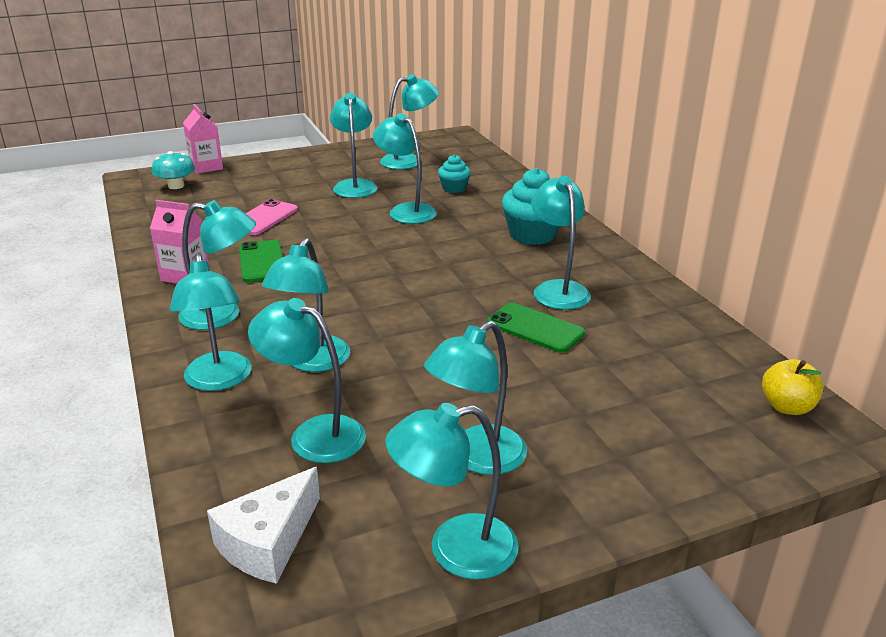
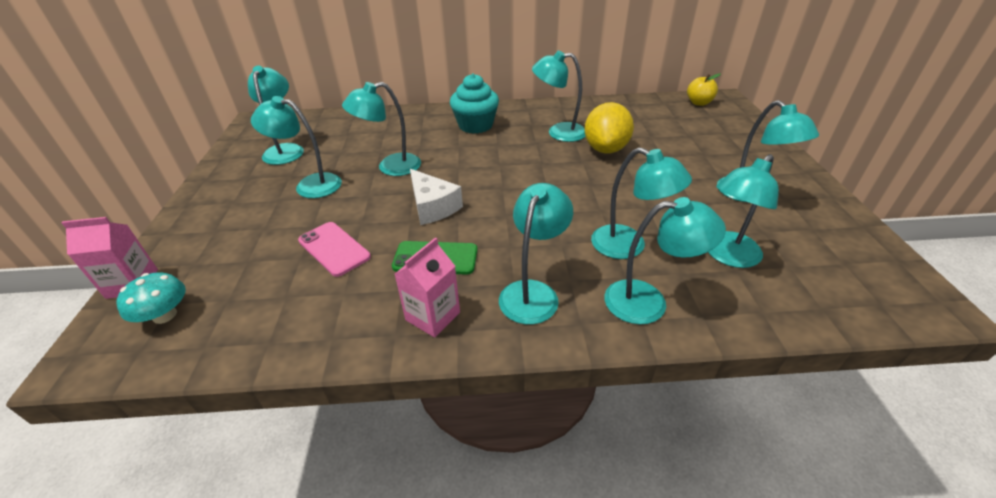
camera: 70 degrees left, 10 degrees up
white cheese [207,467,320,584] -> white cheese moved to [410,169,463,225]
turquoise lamp [385,403,519,580] -> none
turquoise cupcake [438,155,471,193] -> none
green phone [487,303,585,353] -> yellow lemon [584,102,634,154]

